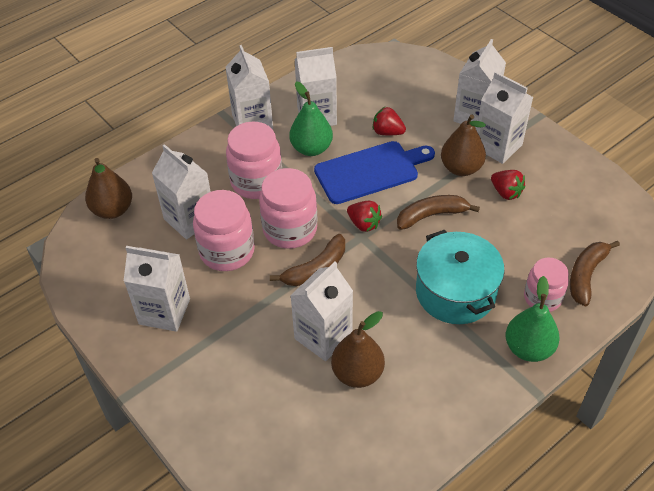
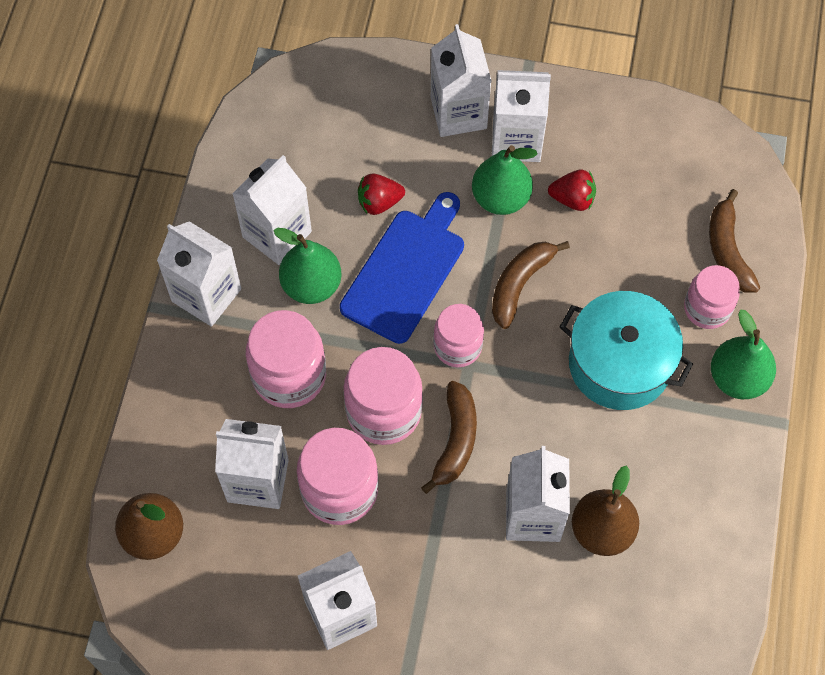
camera: 40 degrees left, 15 degrees up
red strawberry [347,201,382,232] -> pink jar [433,304,484,368]
brown pear [441,115,486,176] -> green pear [472,145,538,215]

